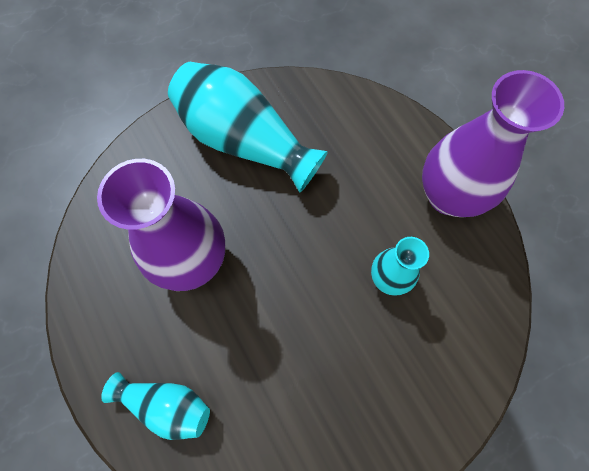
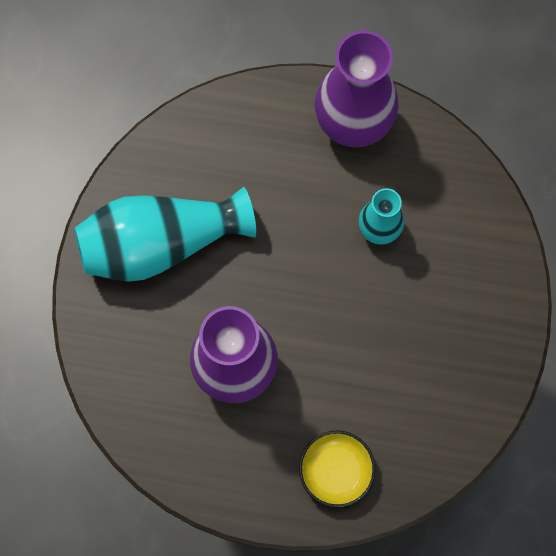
camera: 50 degrees left, 5 degrees up
turquoise vase [101,372,210,440] -> yellow bowl [299,430,376,508]

